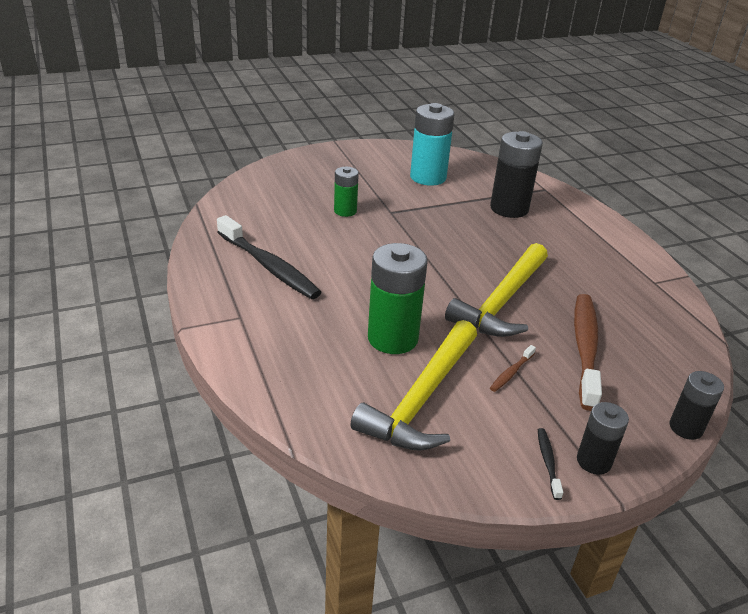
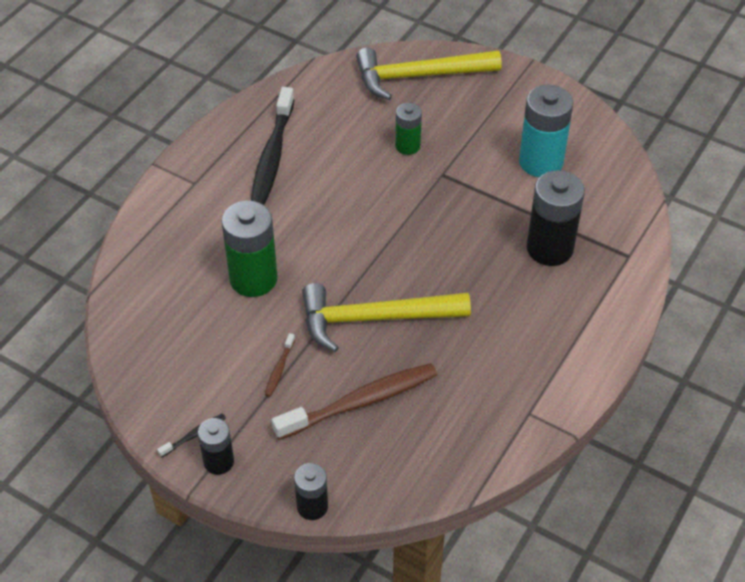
camera: 55 degrees right, 15 degrees up
yellow hammer [350,320,477,451] -> yellow hammer moved to [356,48,502,100]
brown toothbrush [490,345,536,392] -> brown toothbrush turned 75 degrees counterclockwise [265,333,295,397]

